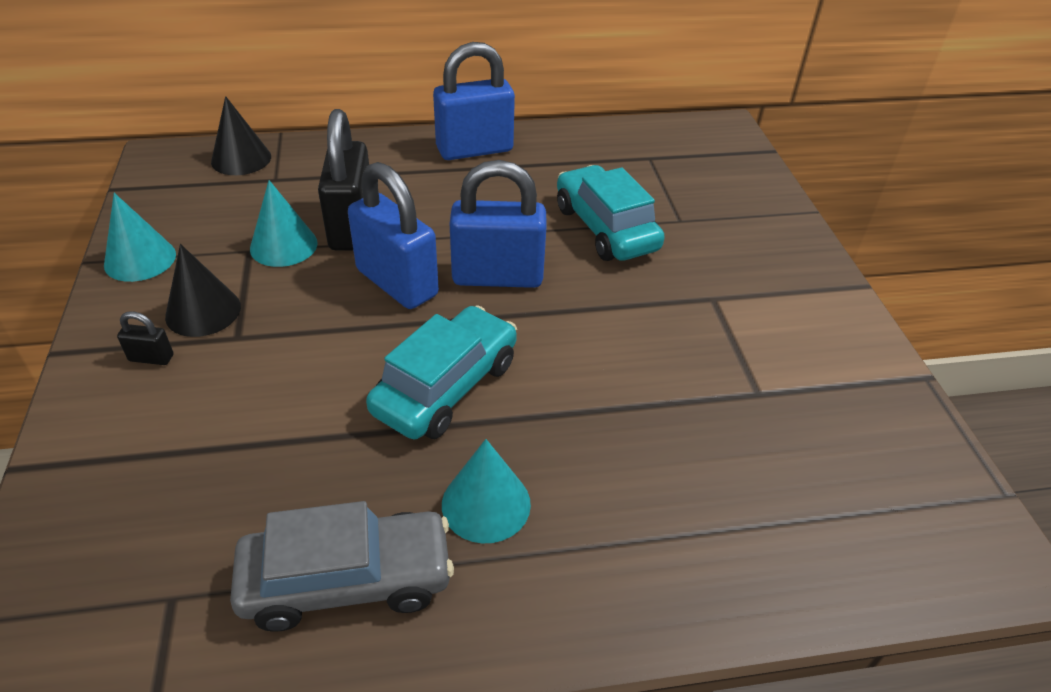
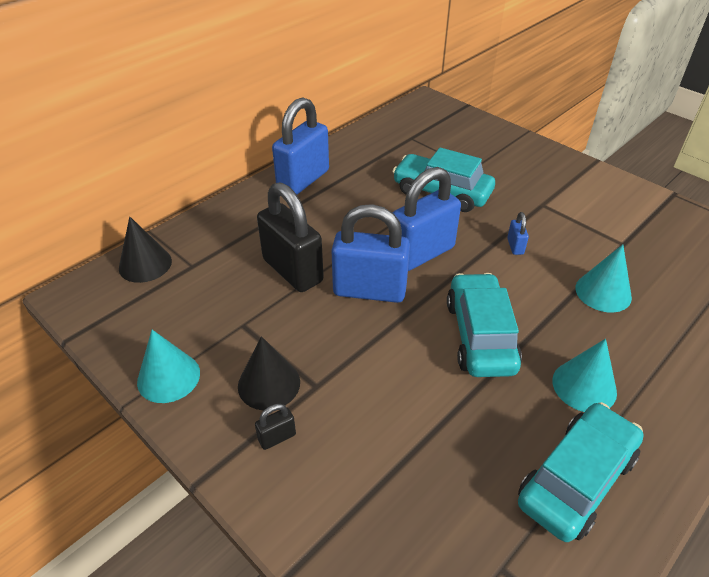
camera: 35 degrees left, 0 degrees up
grey car [230,501,454,632] -> turquoise car [518,402,644,542]
turquoise cone [250,180,318,267] -> turquoise cone moved to [575,244,632,312]
none -> blue padlock [507,212,529,255]

